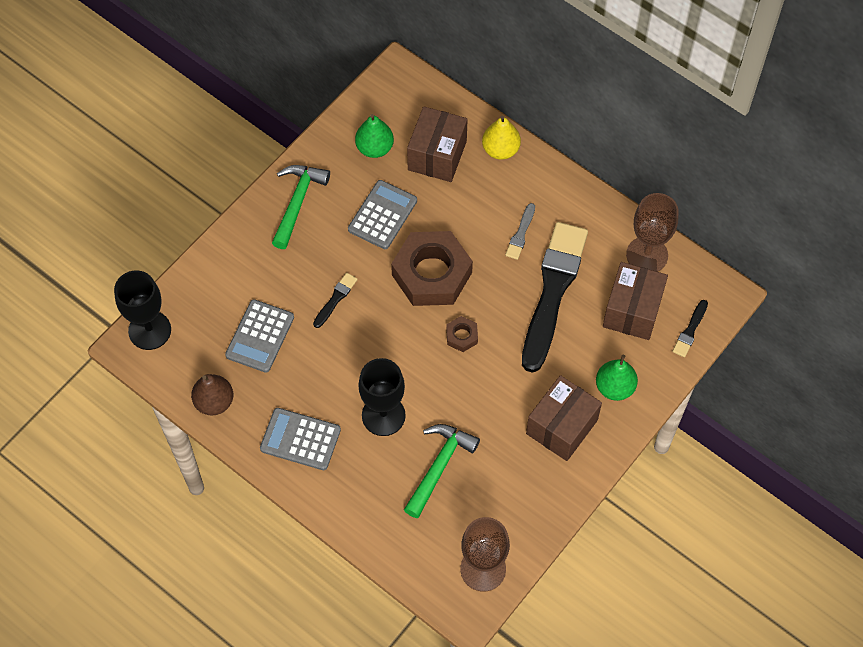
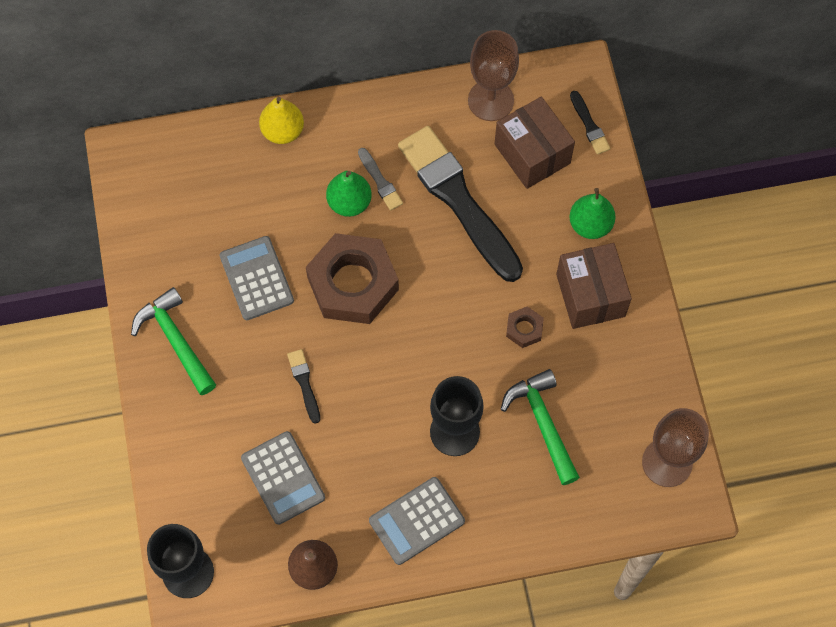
camera: 50 degrees left, 5 degrees up
green pear [355,114,394,158] -> green pear moved to [326,171,372,217]
brown box [407,106,468,182] -> none
brown nut [446,316,478,352] -> brown nut moved to [506,306,544,348]

